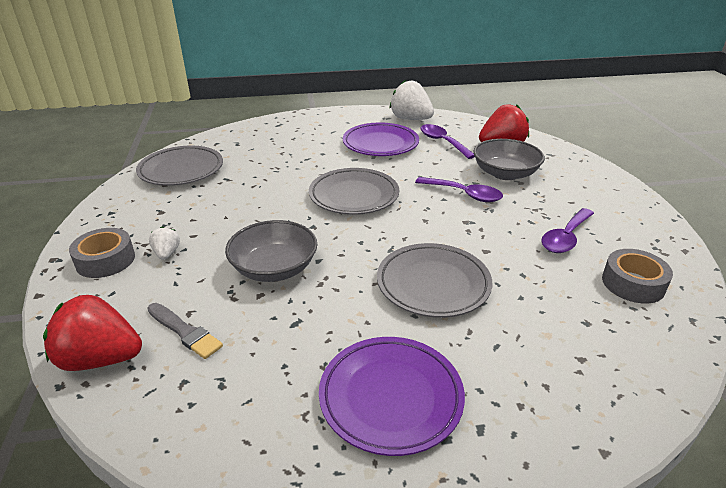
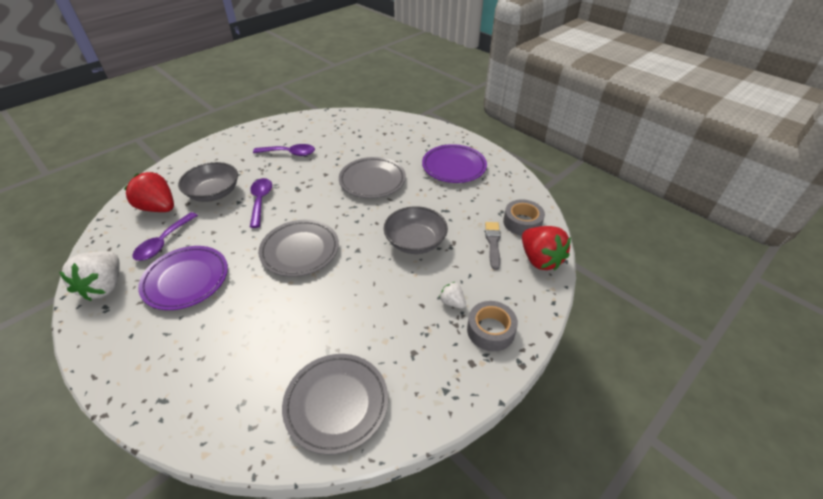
camera: 125 degrees left, 10 degrees up
white strawberry [149,226,180,260] -> white strawberry turned 90 degrees clockwise [439,282,466,308]
grey tape [602,249,673,304] -> grey tape moved to [503,200,545,236]

